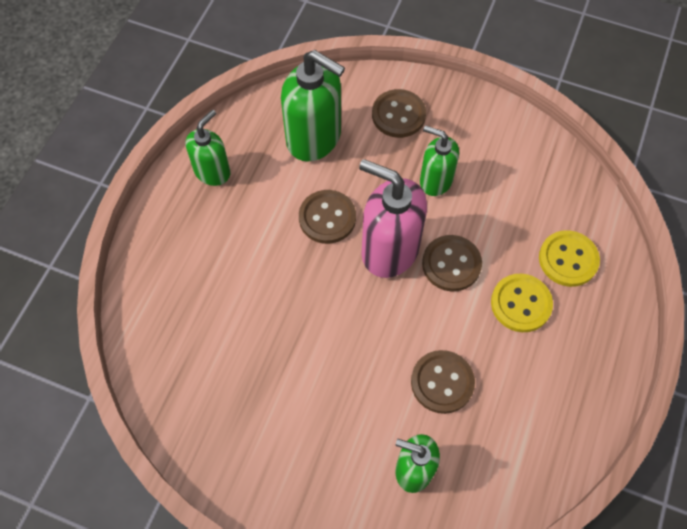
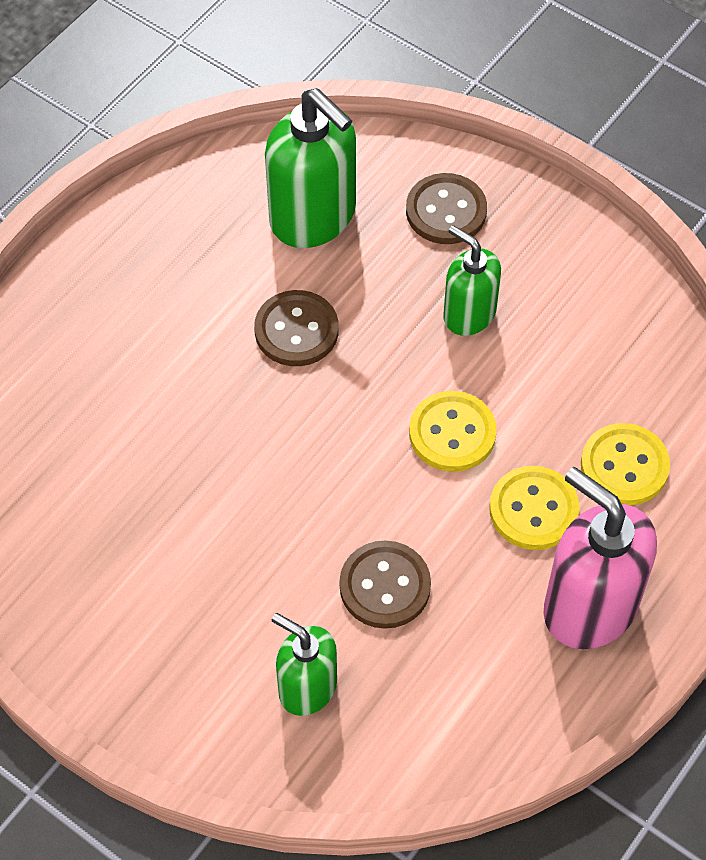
camera: 15 degrees right, 5 degrees down
green soap dispenser [186,110,230,186] -> none
pink soap dispenser [359,159,427,278] -> pink soap dispenser moved to [544,467,657,649]
brown button [422,235,482,292] -> yellow button [409,391,497,472]

